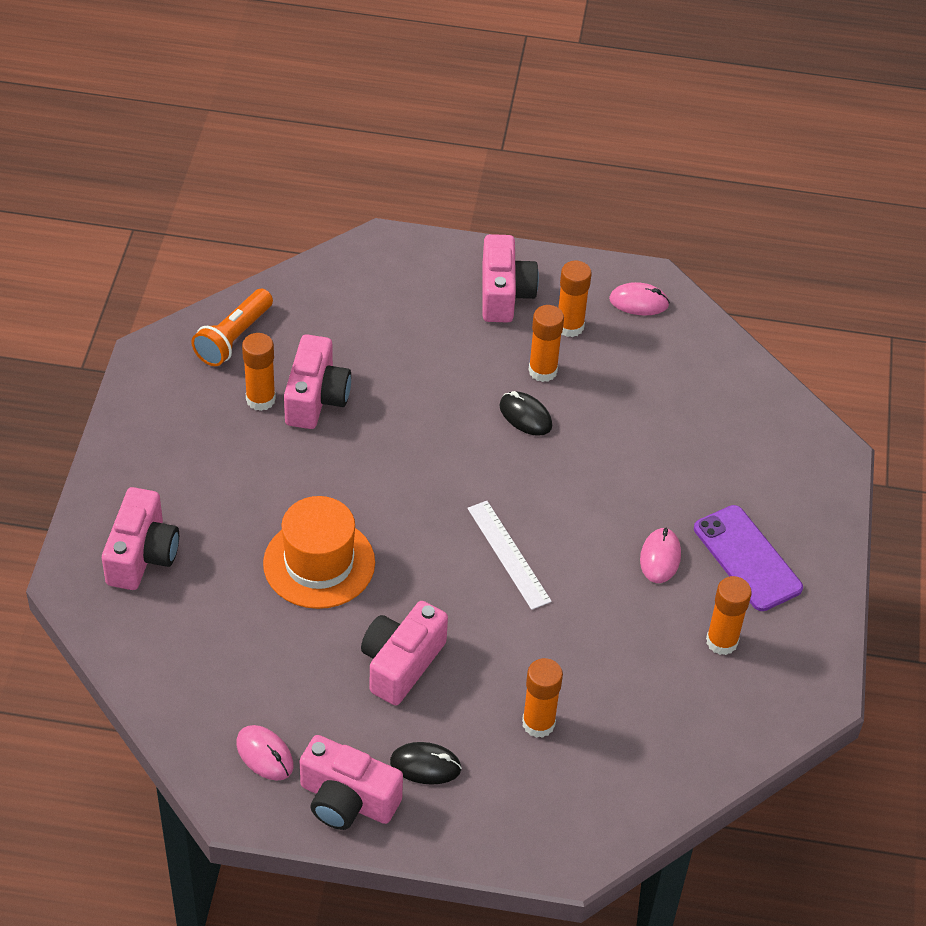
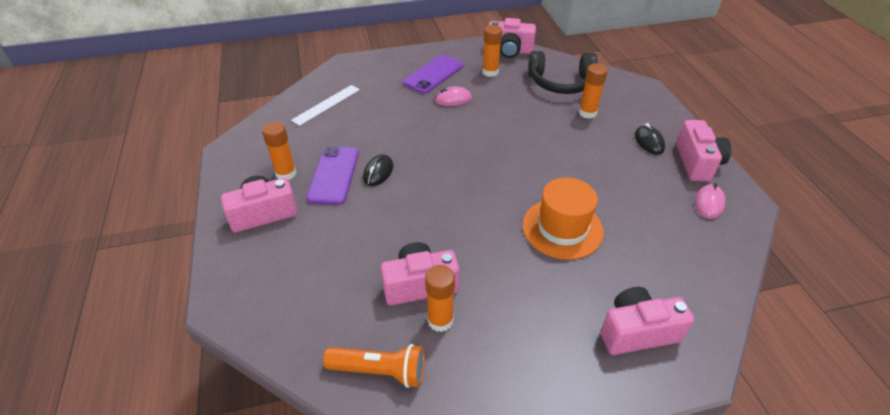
camera: 110 degrees left, 5 degrees down
pink camera [361,601,448,706] -> pink camera moved to [489,18,536,58]
white ruler [468,501,552,610] -> white ruler moved to [291,85,360,126]
orange glue stick [529,305,564,382] -> purple phone [306,146,359,205]
pink mouse [609,282,670,315] -> none
none -> black headphones [528,51,598,94]

